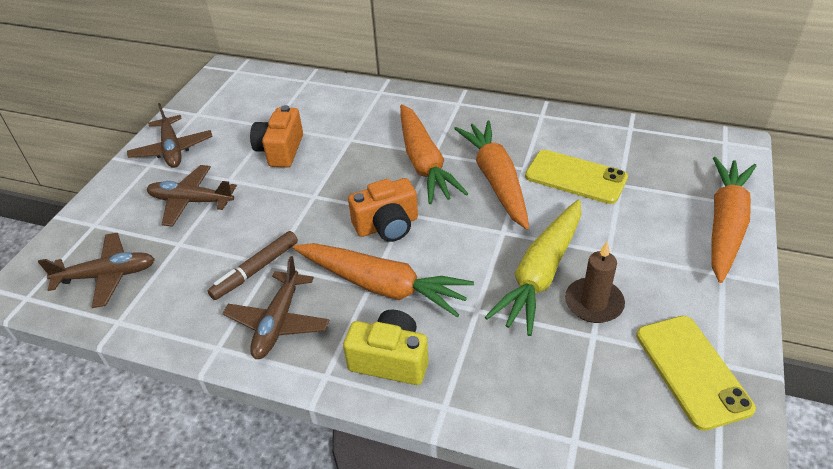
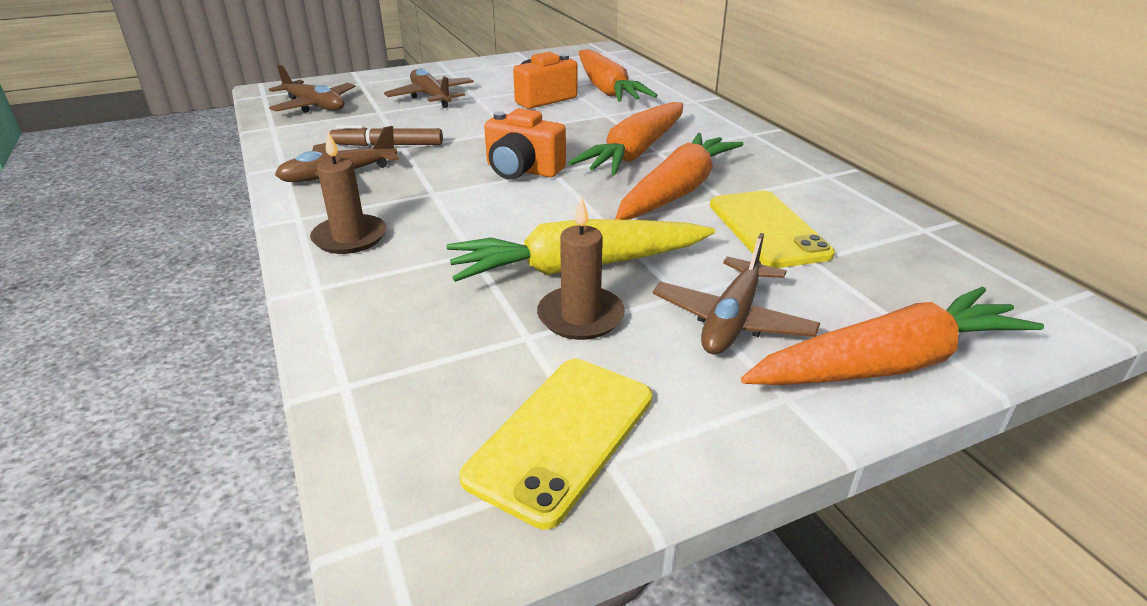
camera: 45 degrees right, 10 degrees down
brown plane [127,103,213,168] -> brown plane moved to [653,233,820,354]
orange carrot [293,243,474,317] -> orange carrot moved to [579,49,658,102]
yellow camera [343,309,429,385] -> brown candle [310,131,386,254]

